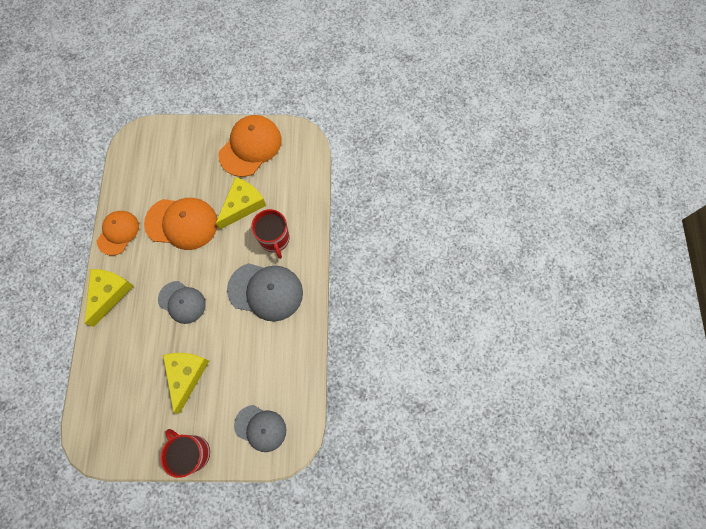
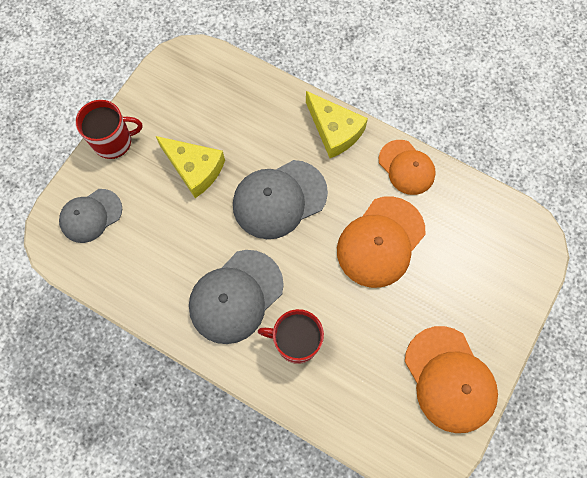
camera: 120 degrees right, 0 degrees up
grey cap [158,281,206,324] -> grey cap [233,160,328,239], size x1.53
yellow cheese [216,177,266,229] -> none

